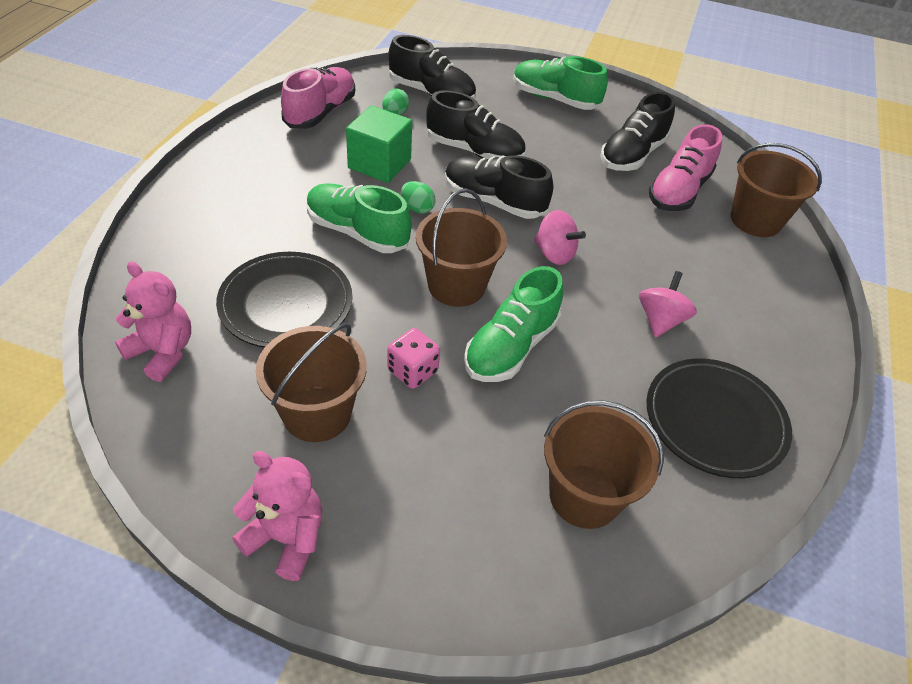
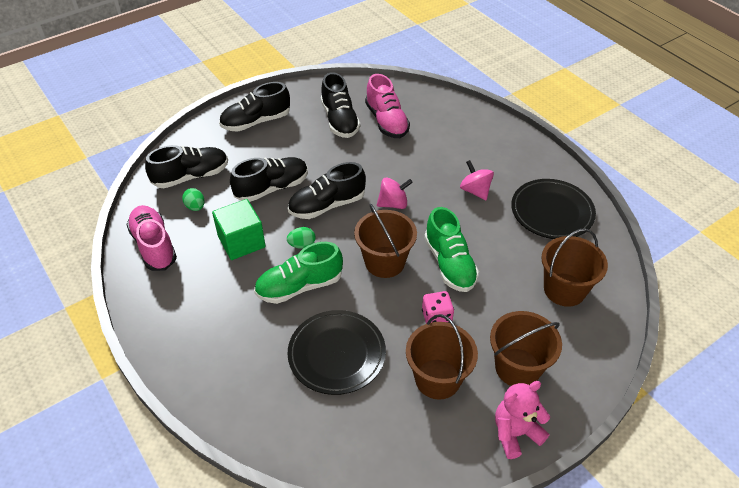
camera: 50 degrees left, 0 degrees up
pink teddy bear [115,262,191,382] -> none
green shoe [513,56,608,110] -> black shoe [219,82,290,132]
brown bucket [731,143,822,237] -> brown bucket moved to [490,311,562,386]

